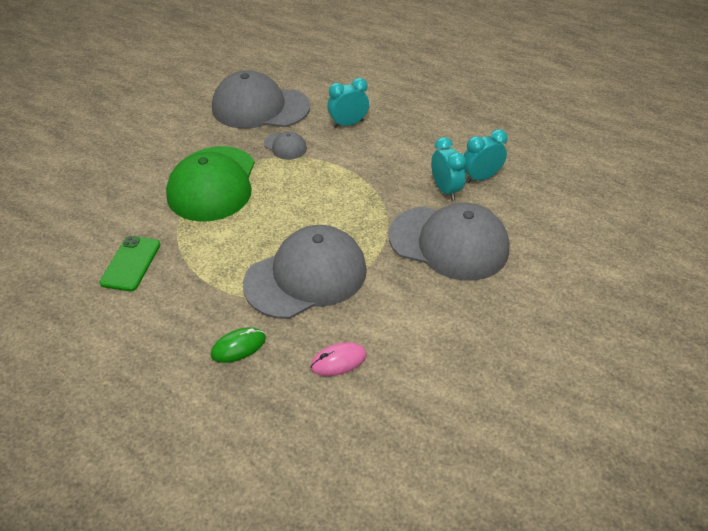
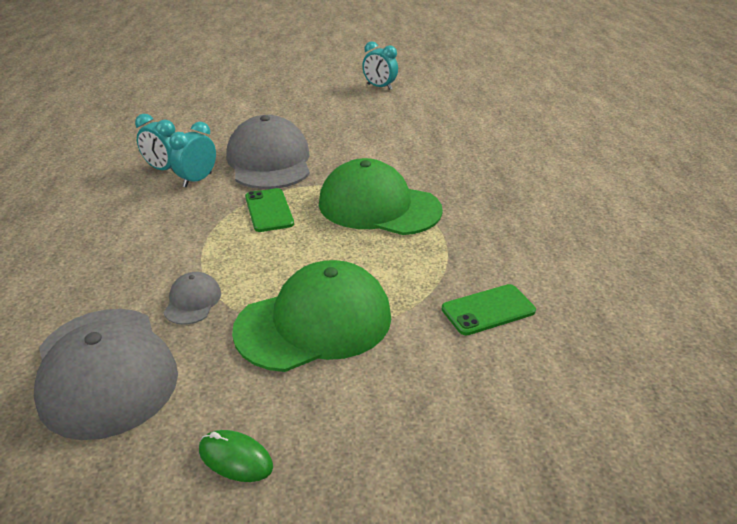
camera: 125 degrees left, 10 degrees down
green mouse [211,327,266,363] -> green mouse moved to [199,430,273,482]
grey cap [243,225,367,319] -> green cap [319,158,443,235]
pink mouse [310,342,367,376] -> none
turquoise clock [327,78,369,128] -> turquoise clock moved to [362,41,398,90]
none -> green phone [245,188,294,232]

